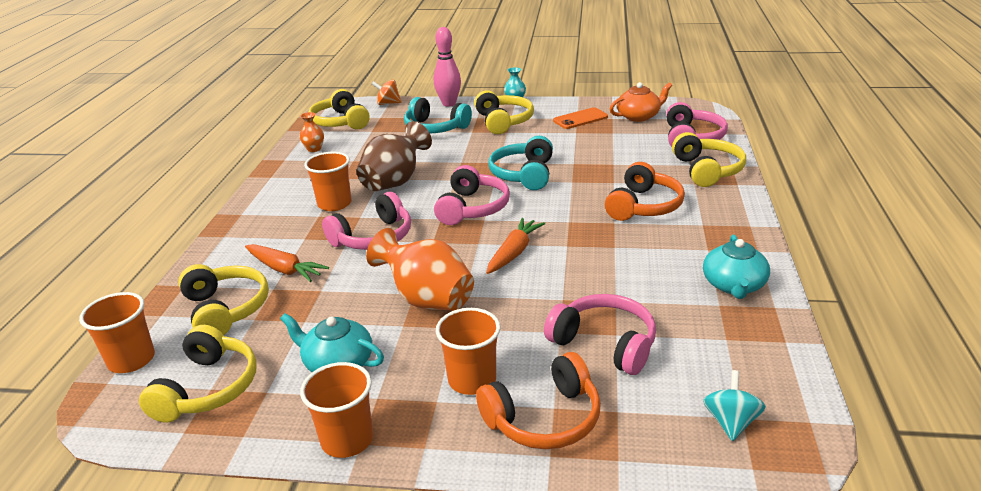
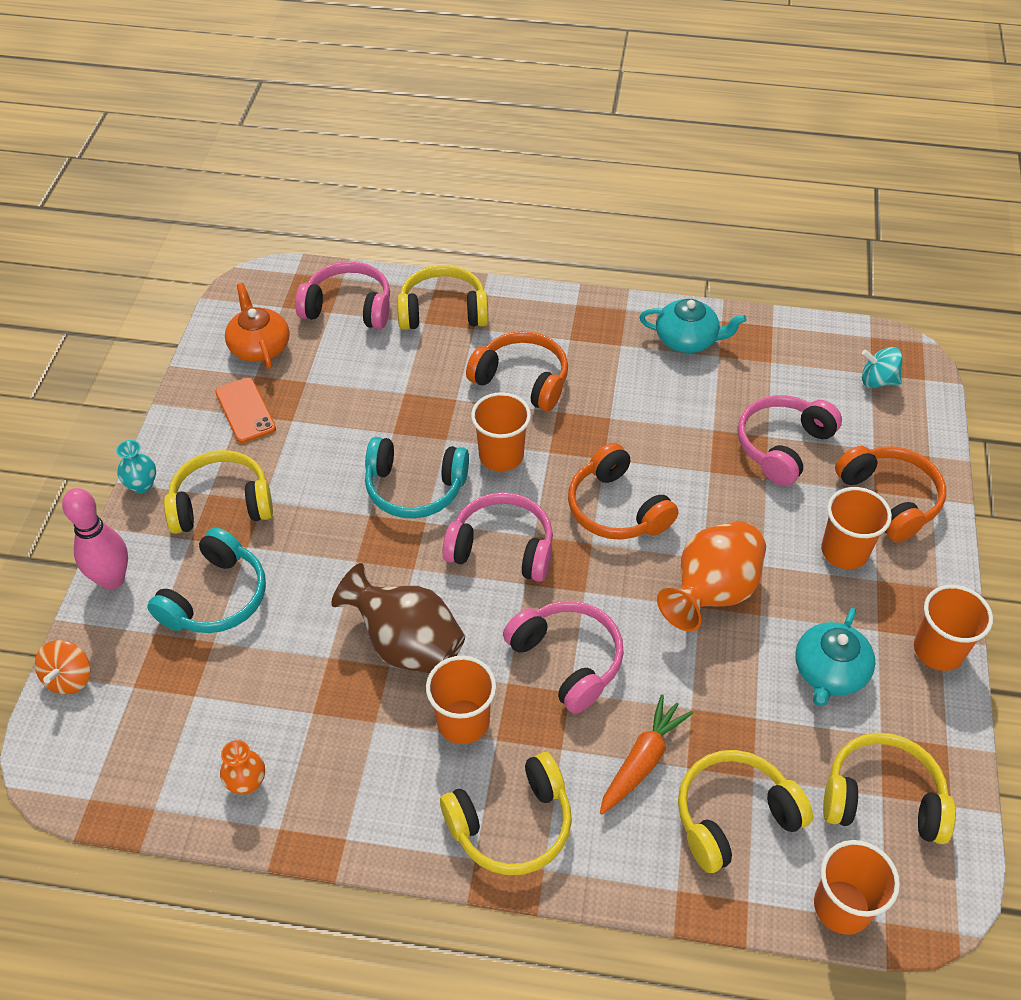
camera: 90 degrees left, 20 degrees up
yellow headphones [309,89,370,130] -> yellow headphones moved to [440,752,572,875]
orange carrot [486,218,545,274] -> orange headphones [568,443,678,540]
none -> orange cup [471,392,531,471]

